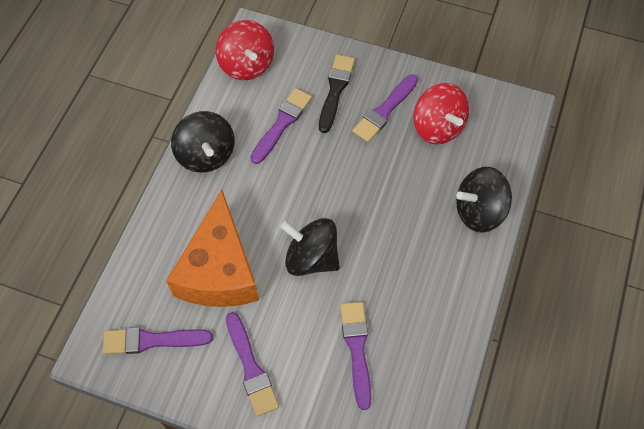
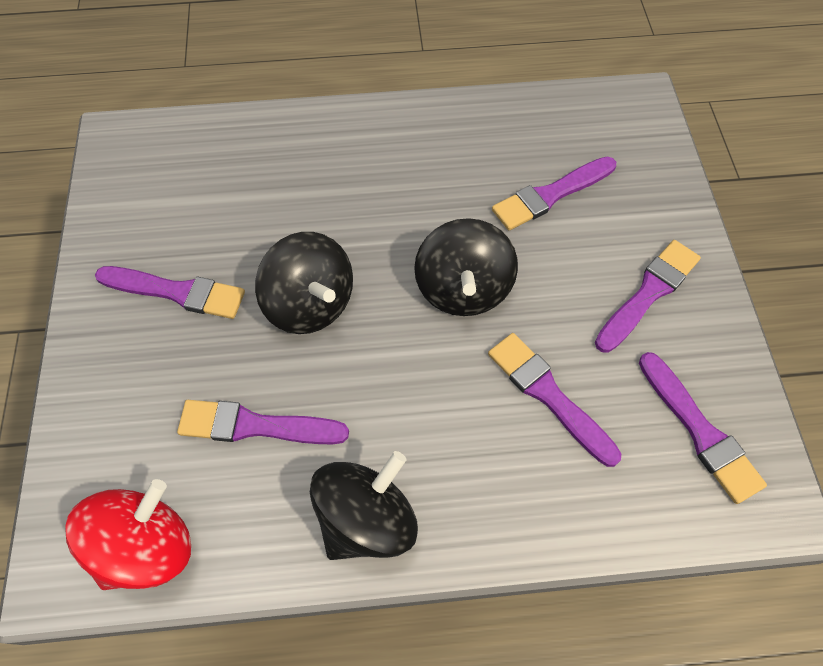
camera: 115 degrees left, 0 degrees up
orange cheese [166,190,259,307] -> purple brush [488,333,621,467]
black brush [319,54,355,133] -> none
red spinning top [413,83,469,144] -> none
black spinning top [456,167,512,233] -> black spinning top moved to [255,232,353,334]

